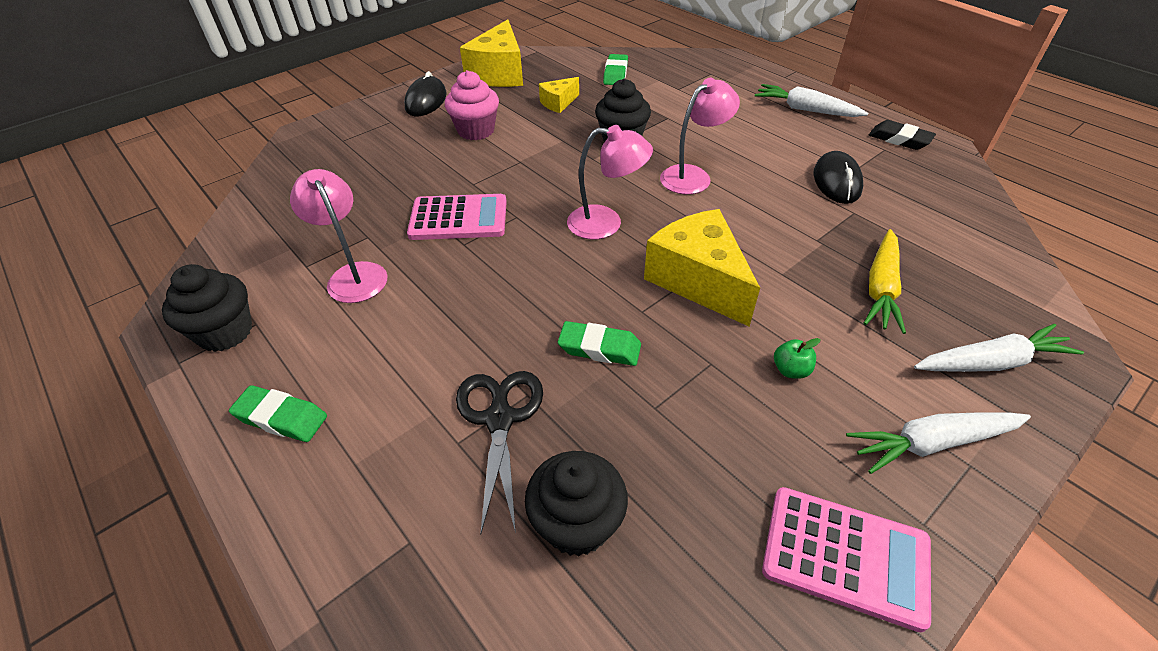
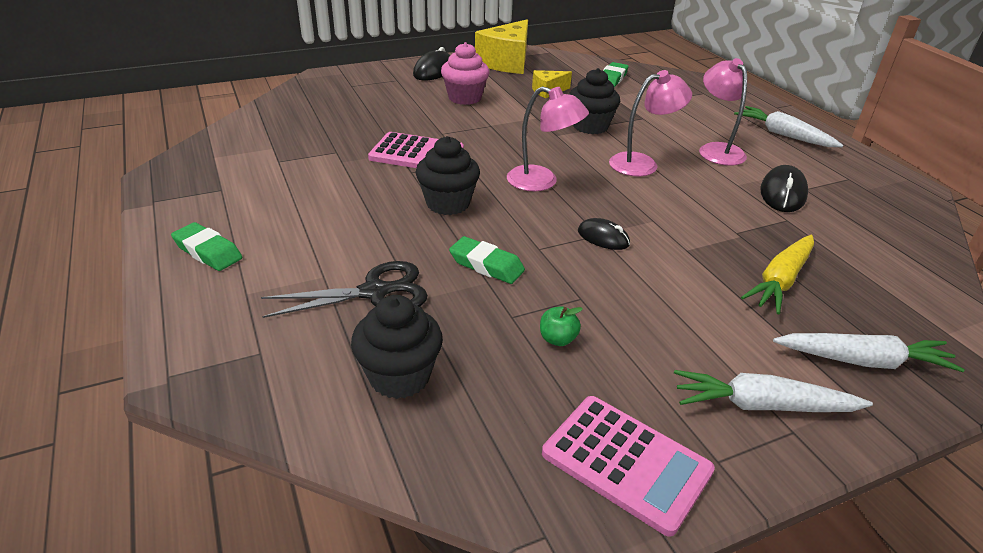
camera: 15 degrees right, 10 degrees down
black cupcake [162,264,252,352] -> black cupcake moved to [415,136,480,215]
pink lamp [290,169,388,303] -> pink lamp moved to [699,58,748,166]
black scissors [456,371,543,535] -> black scissors turned 60 degrees clockwise [261,261,428,318]
yellow cheese [644,209,760,327] -> black mouse [578,218,630,250]
green apple [774,338,821,379] -> green apple moved to [540,306,583,346]
black eraser [869,120,936,150] -> none

